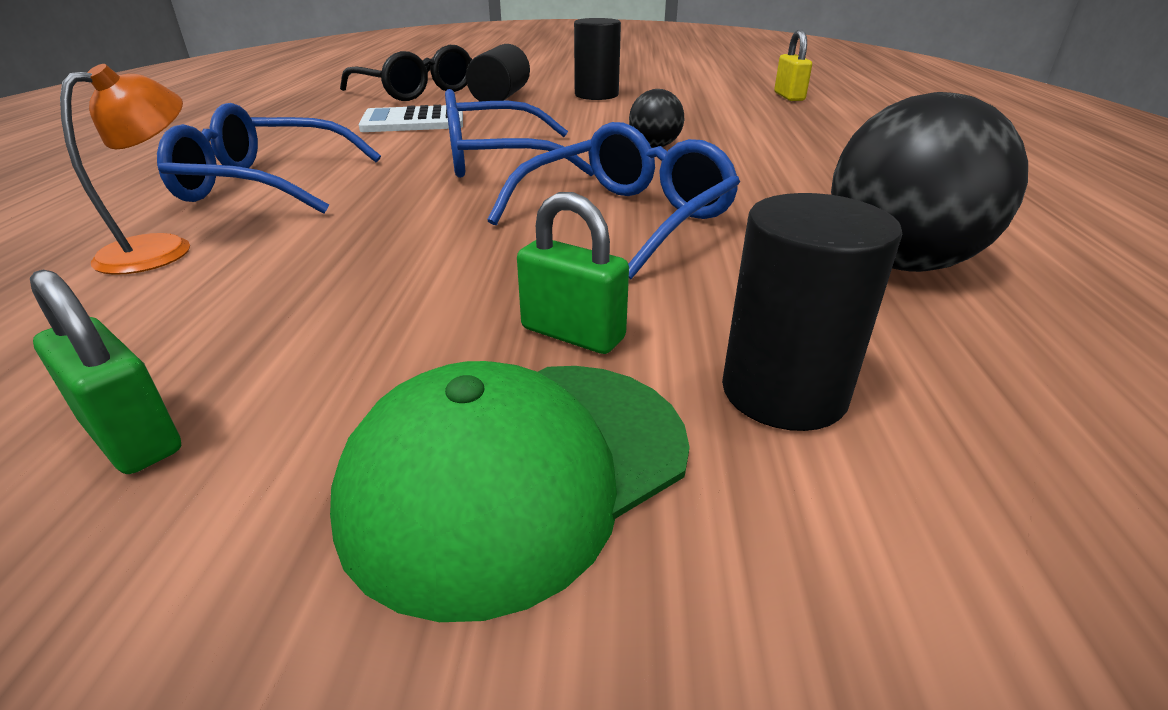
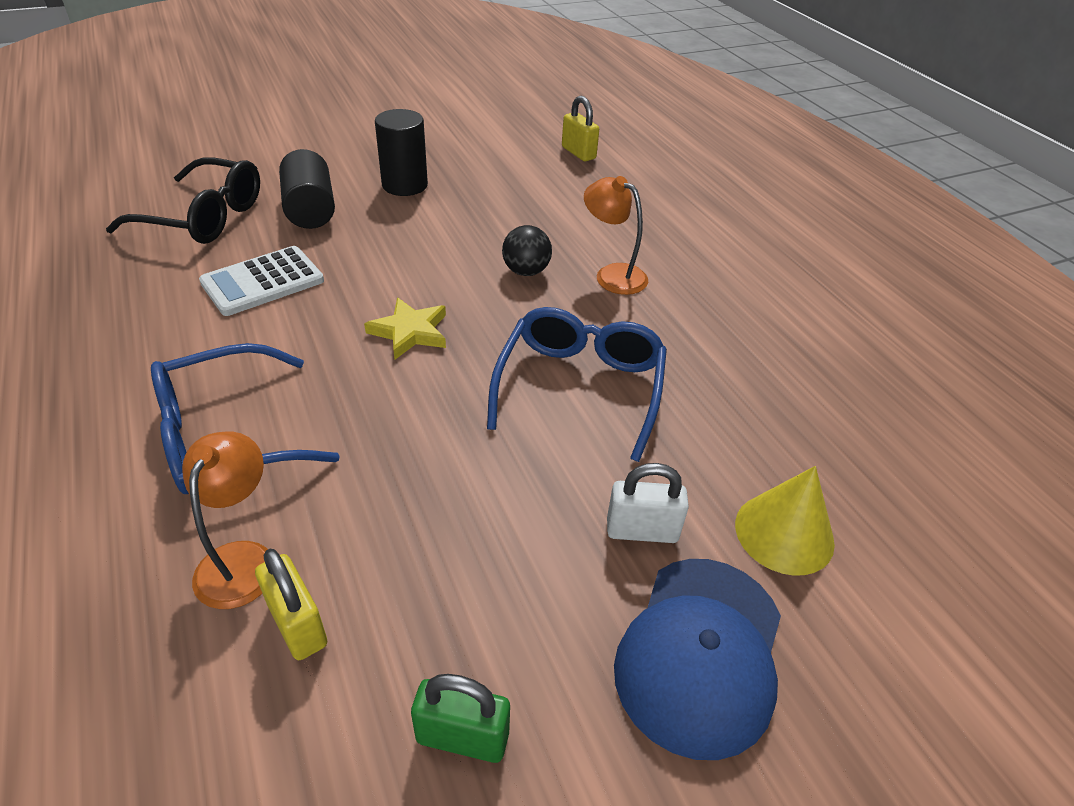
camera: 30 degrees left, 10 degrees up
green cap [330,361,690,622] -> blue cap [614,559,781,760]
blue glasses [445,89,594,178] -> yellow star [364,297,446,359]
green padlock [517,192,629,354] -> white padlock [607,463,689,543]
black cylinder [722,193,902,431] -> yellow cone [735,466,835,576]
black ball [831,92,1028,272] -> none
none -> yellow padlock [255,549,327,660]
none -> orange lamp [584,176,648,295]

